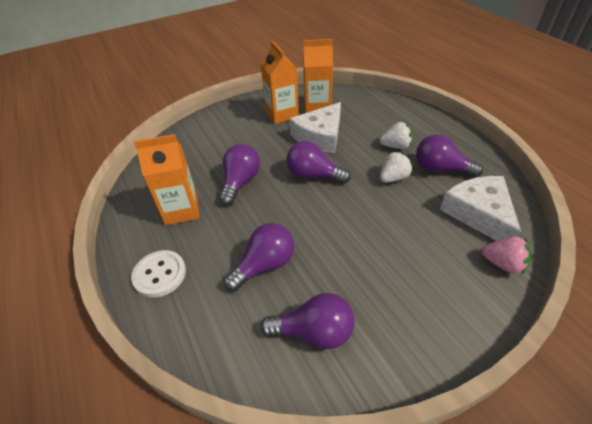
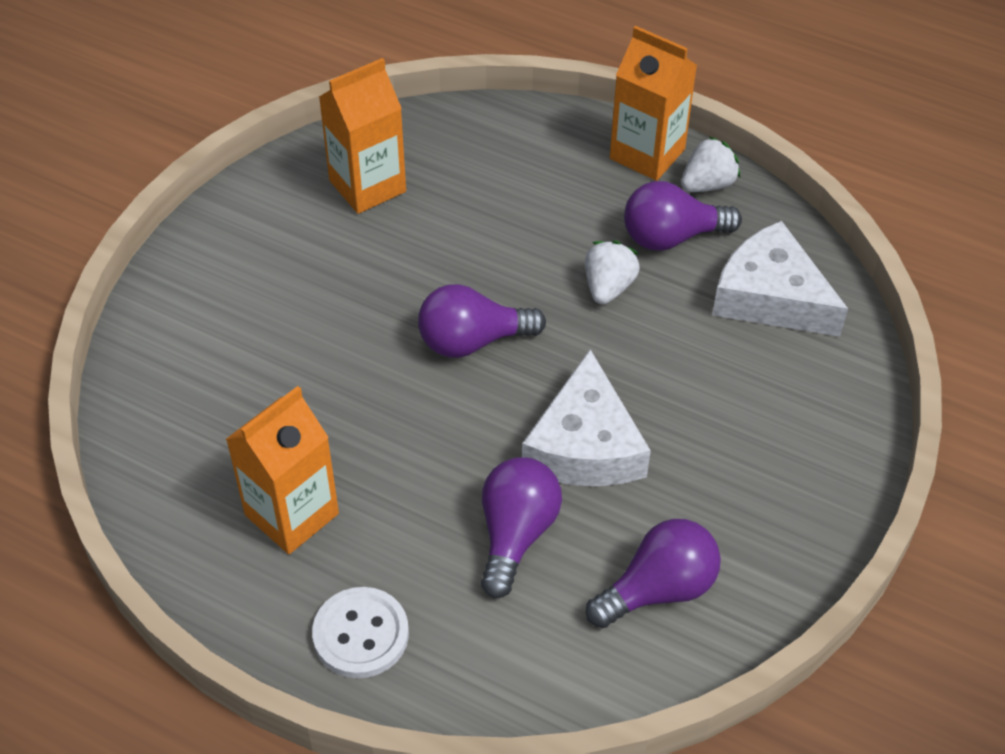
camera: 35 degrees left, 5 degrees up
purple light bulb [219,144,260,206] -> none
orange carton [260,41,299,124] -> orange carton moved to [610,26,697,181]
white cheese [290,102,341,153] -> white cheese moved to [522,349,651,486]
white strawberry [380,122,412,149] -> white strawberry moved to [681,137,740,192]
pink strawberry [482,237,532,274] -> none

